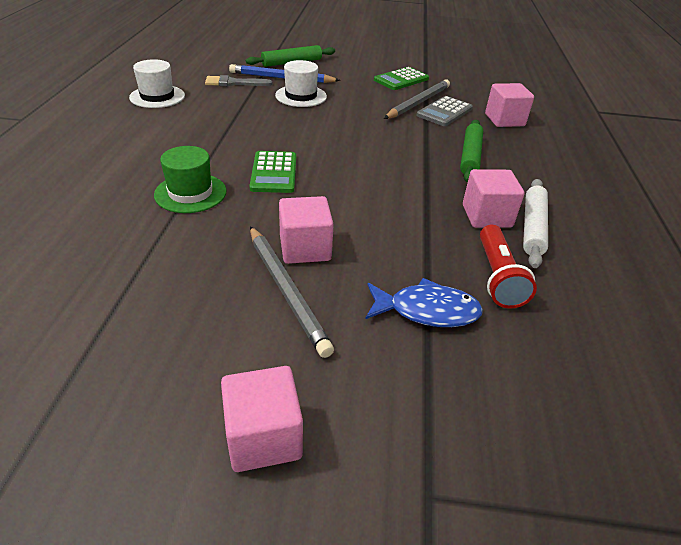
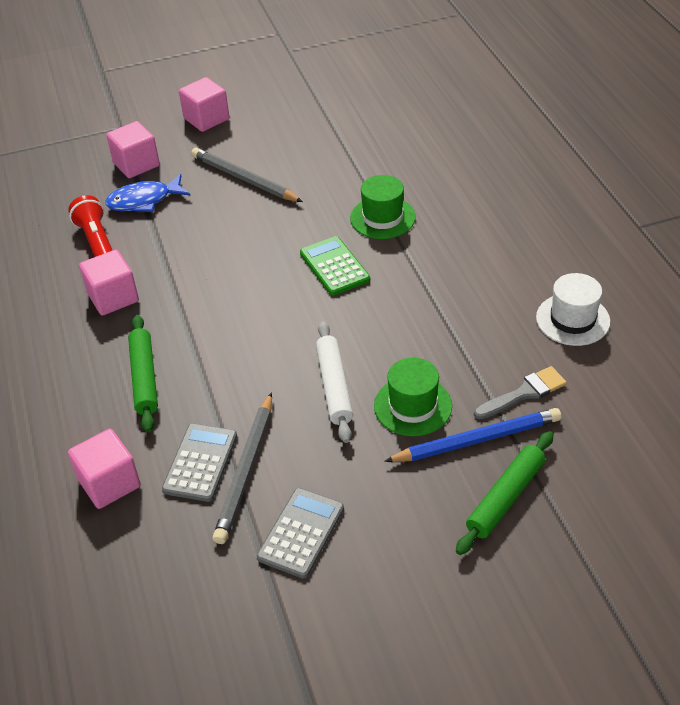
camera: 160 degrees right, 5 degrees up
white hat [275,60,327,107] -> green hat [374,358,452,436]
pink cube [279,196,334,264] -> pink cube moved to [106,121,160,178]
green calculator [374,67,429,90] -> grey calculator [257,488,344,579]
white rolling pin [523,179,548,268] -> white rolling pin moved to [316,321,353,443]

